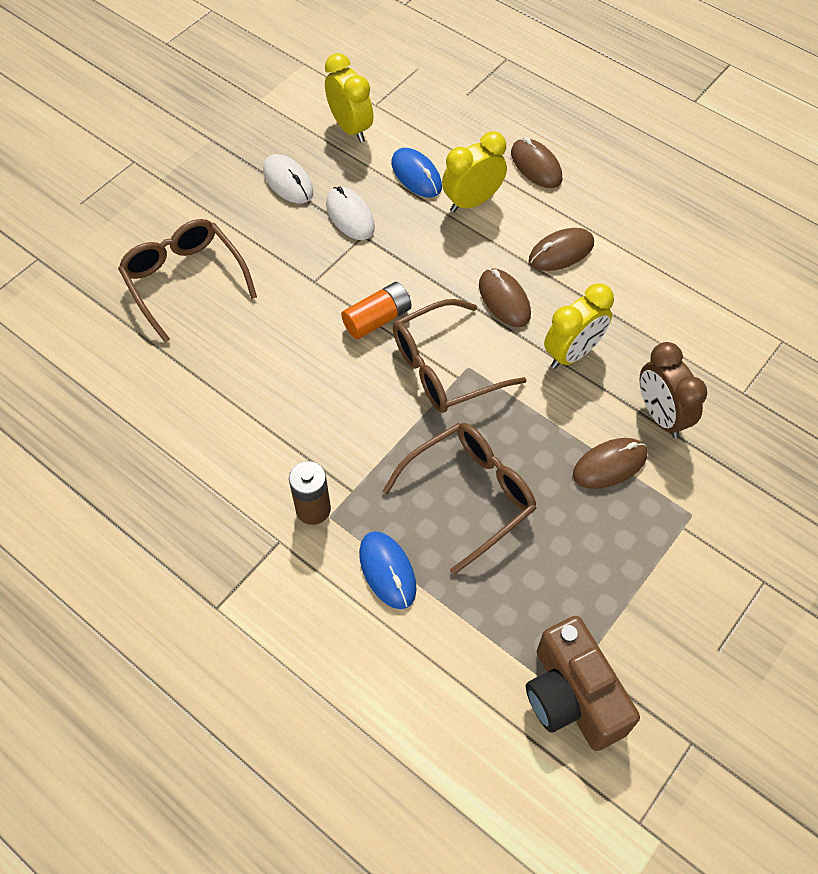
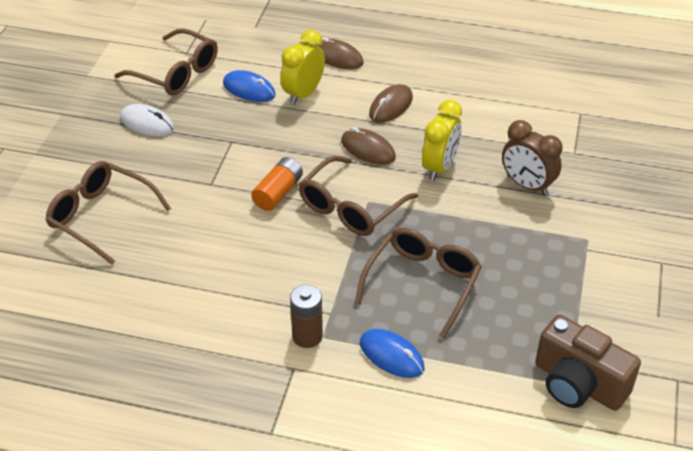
camera: 25 degrees left, 15 degrees down
yellow clock [325,53,373,143] -> brown glasses [115,28,218,96]
white mouse [326,187,375,240] -> none
brown mouse [573,438,647,489] -> none

